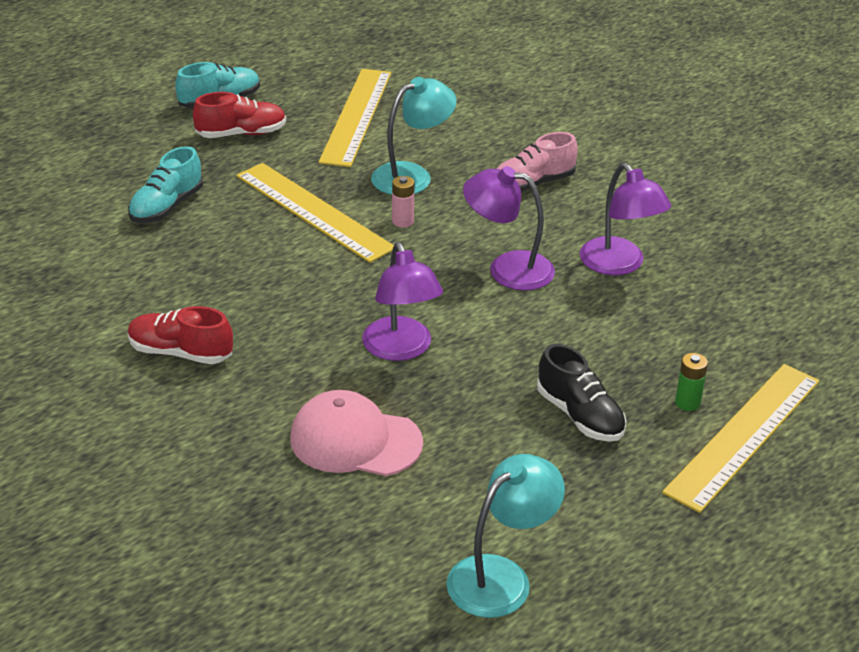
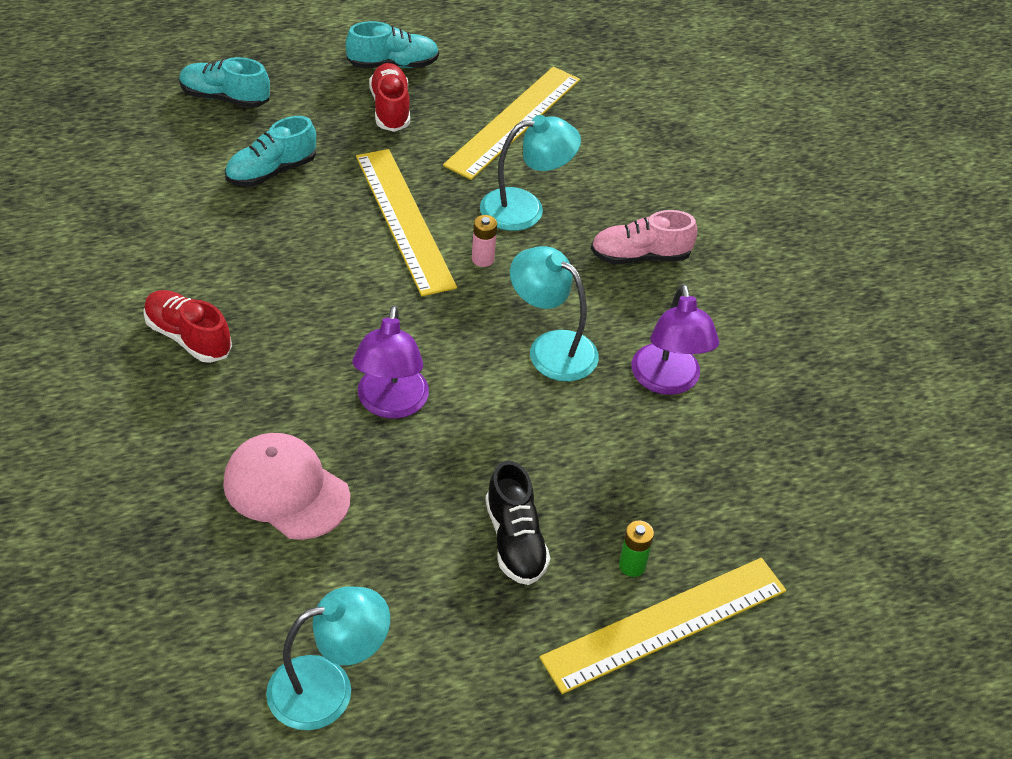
camera: 20 degrees right, 10 degrees up
red shoe [193,92,286,138] -> red shoe turned 105 degrees counterclockwise [369,63,410,132]
purple lamp [463,166,555,291] -> turquoise lamp [510,246,599,381]
none -> turquoise shoe [179,57,270,108]

